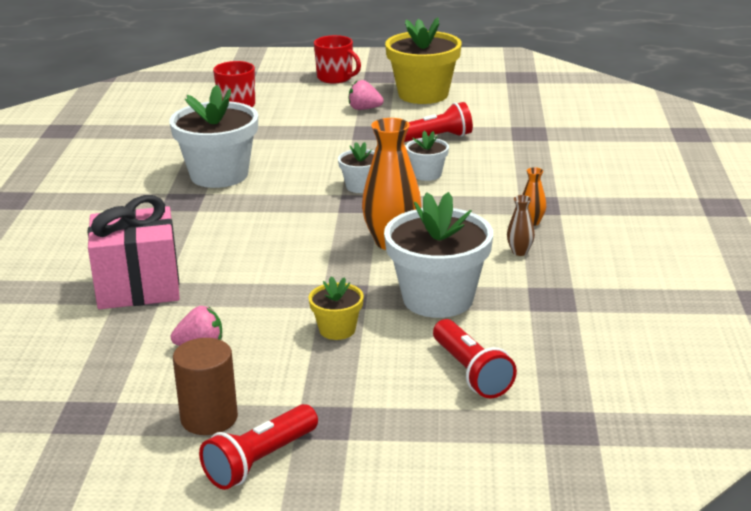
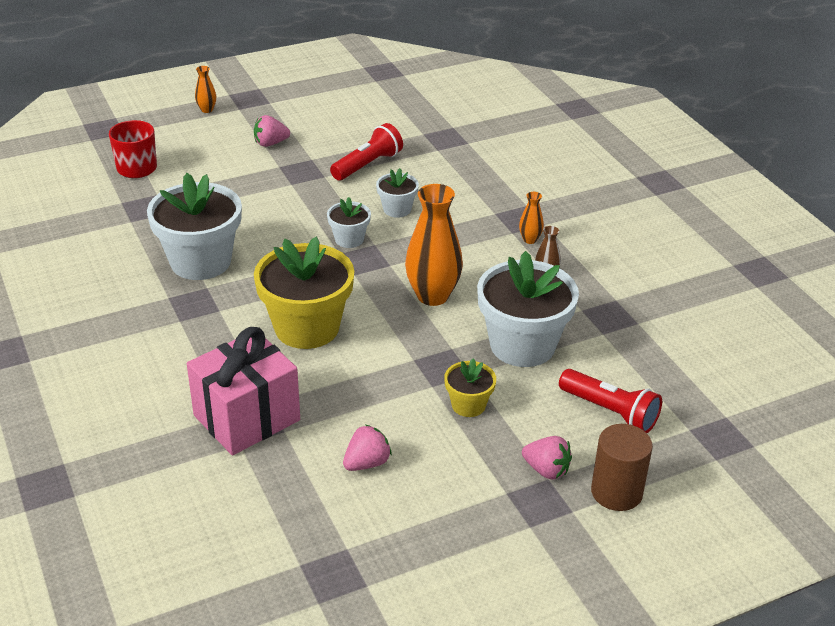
camera: 30 degrees left, 10 degrees up
brown cylinder [173,338,238,435] -> brown cylinder moved to [591,424,653,511]
red flashlight [199,404,318,490] -> none
red mug [314,35,361,84] -> orange vase [195,66,216,113]
yellow flower pot [385,17,462,104] -> yellow flower pot moved to [254,237,354,349]
none -> pink strawberry [522,436,572,480]

